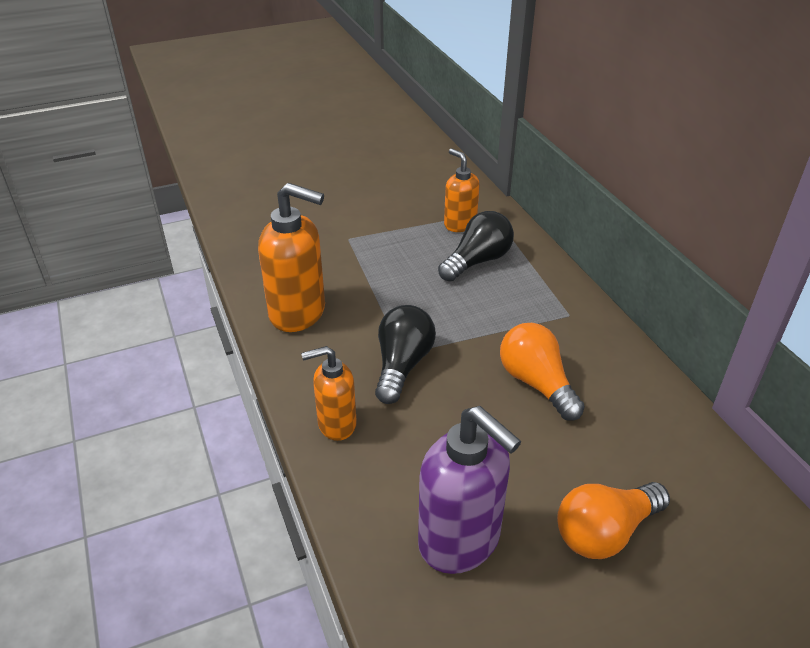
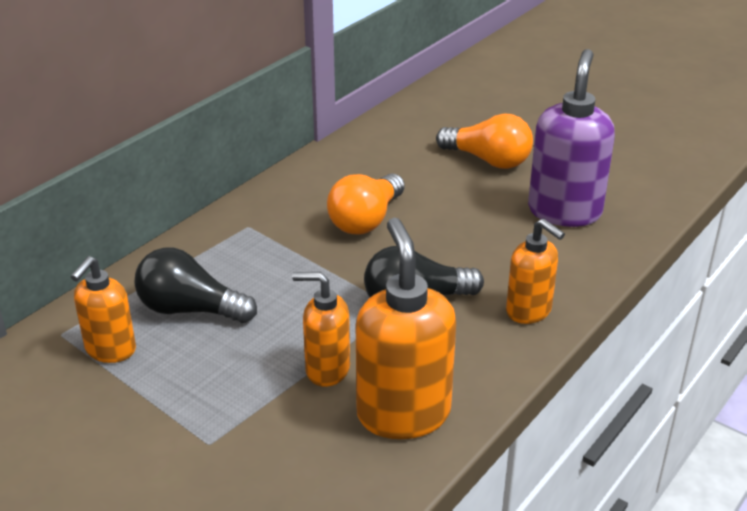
camera: 120 degrees left, 5 degrees down
none -> orange soap dispenser [292,272,350,387]

